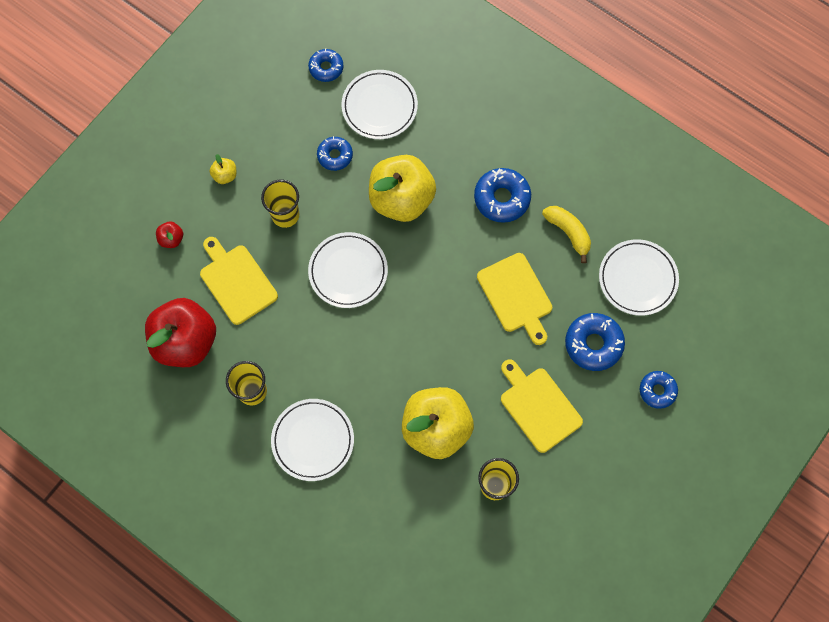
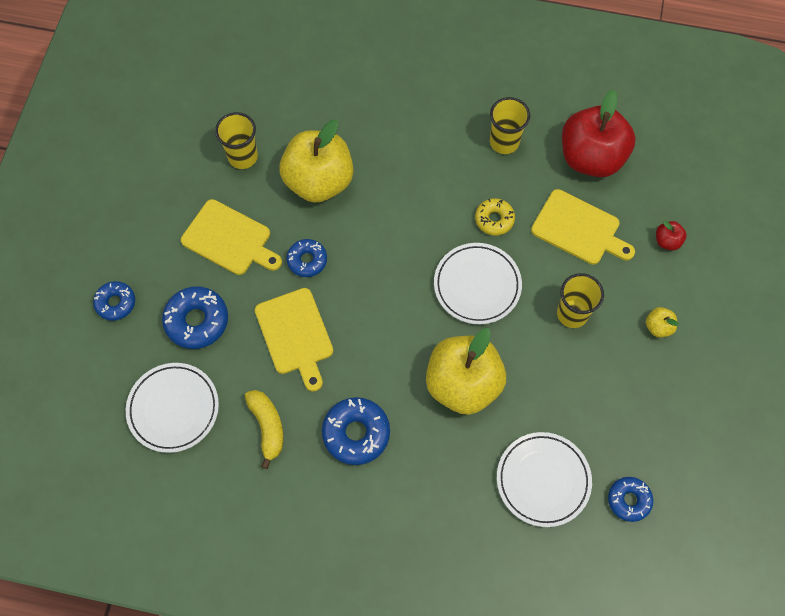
camera: 155 degrees right, 5 degrees down
white plate [271,399,354,481] -> none
blue donut [317,136,353,171] -> blue donut moved to [286,239,327,277]
yellow cutting board [477,253,552,345] -> yellow cutting board turned 150 degrees counterclockwise [255,288,333,392]
yellow banana [542,206,591,263] -> yellow banana turned 135 degrees counterclockwise [245,390,283,469]
none -> yellow donut [475,198,515,235]

